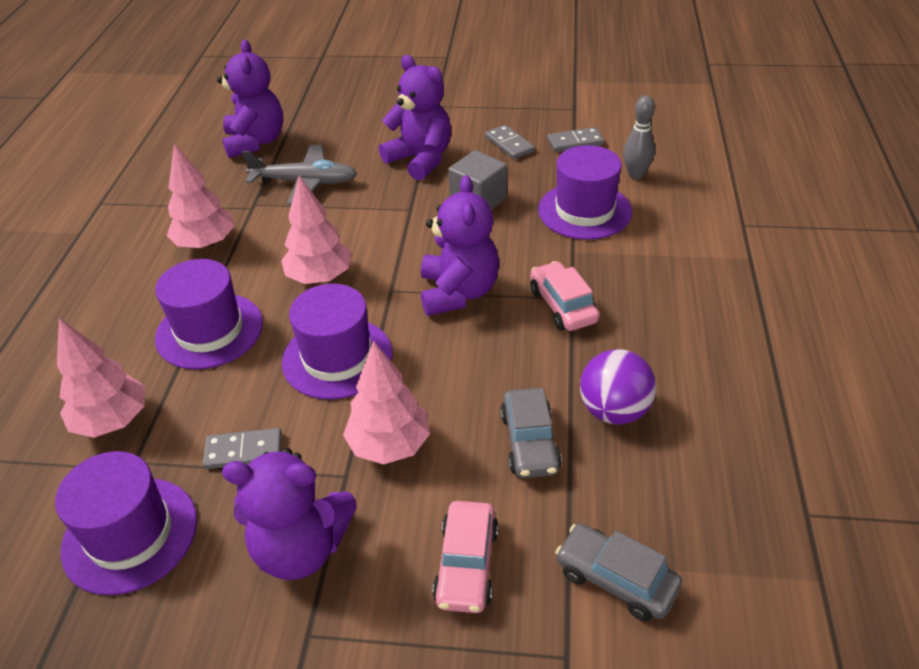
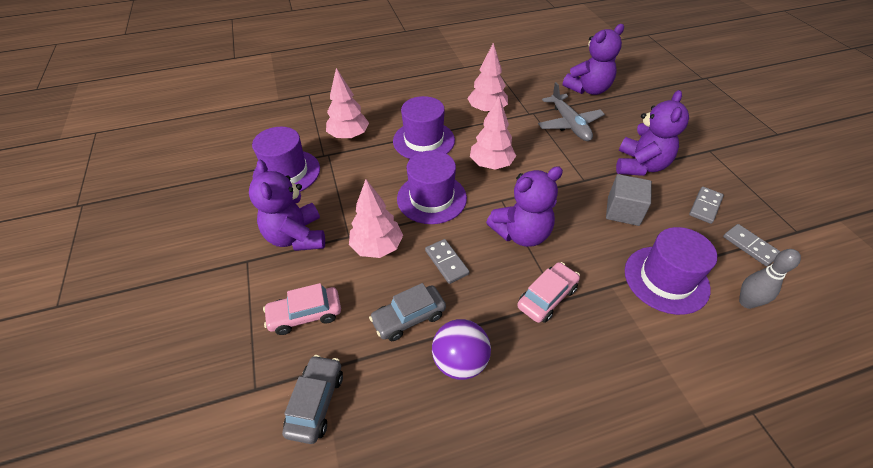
camera: 65 degrees right, 5 degrees up
grey domino [203,428,282,469] -> grey domino moved to [425,239,470,284]

